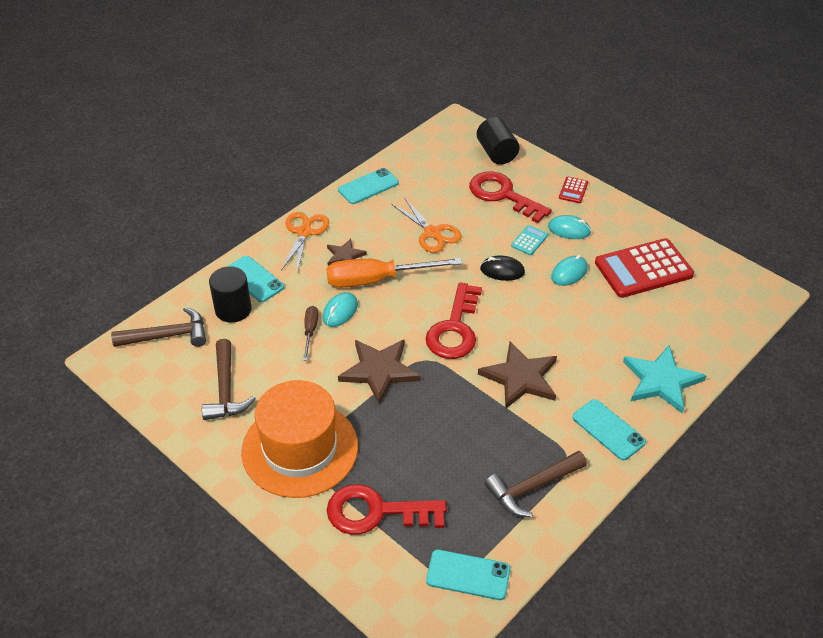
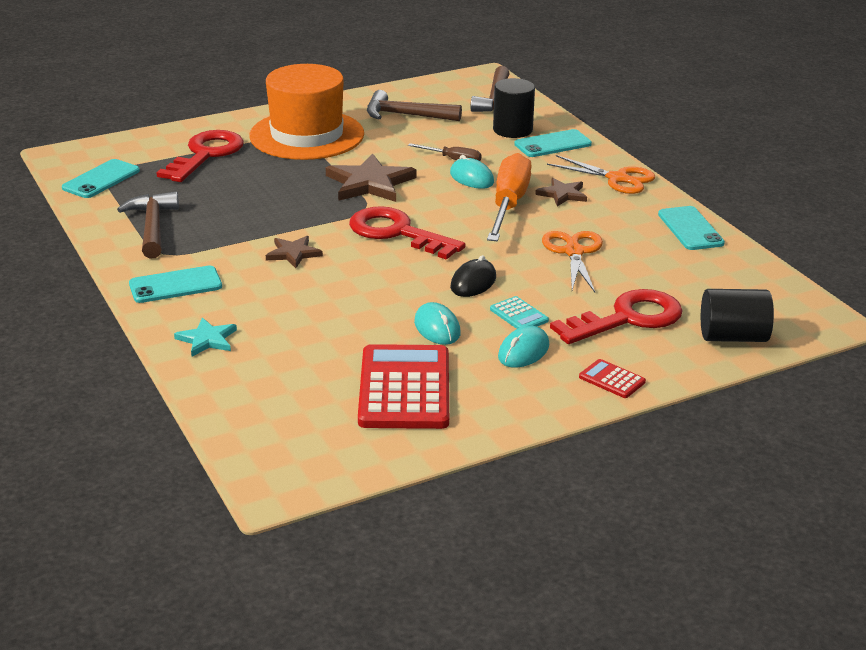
camera: 110 degrees right, 15 degrees down
orange scissors [392,197,462,253] -> orange scissors turned 105 degrees clockwise [542,231,603,292]
brown star [478,341,557,409] -> brown star [266,236,323,268], size x0.56
turquoise star [623,345,707,414] -> turquoise star [174,317,237,357], size x0.56

